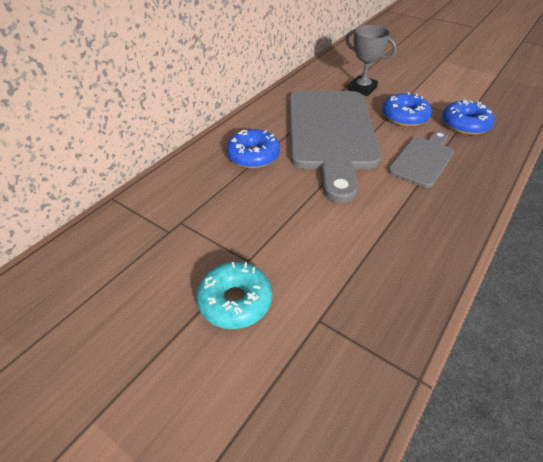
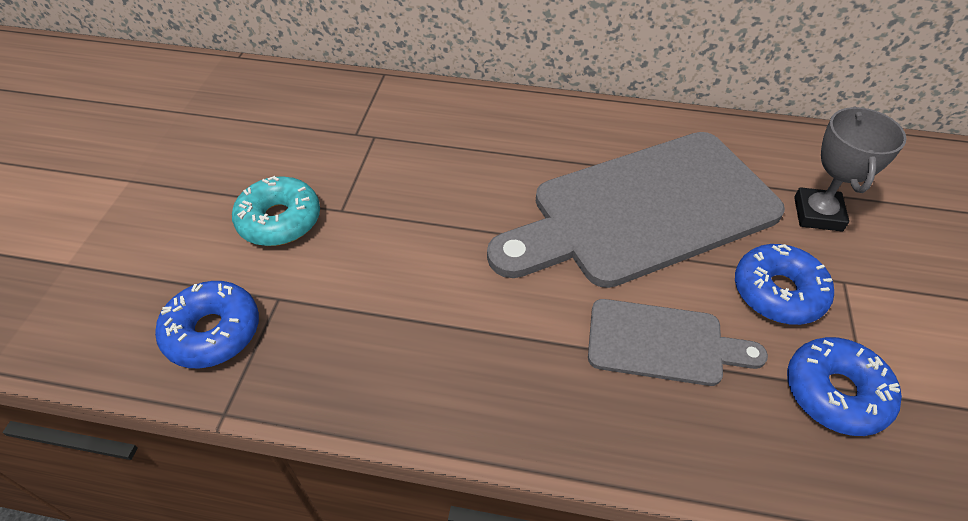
camera: 65 degrees right, 5 degrees up
blue donut [226,129,280,168] -> blue donut moved to [155,281,259,368]

